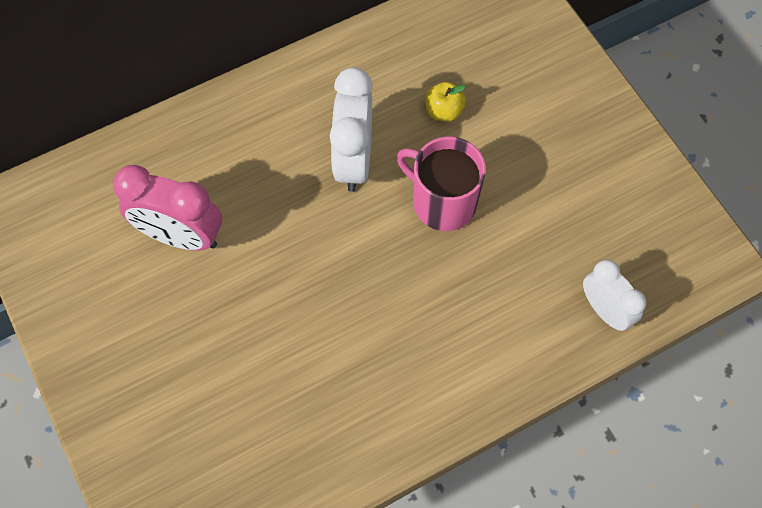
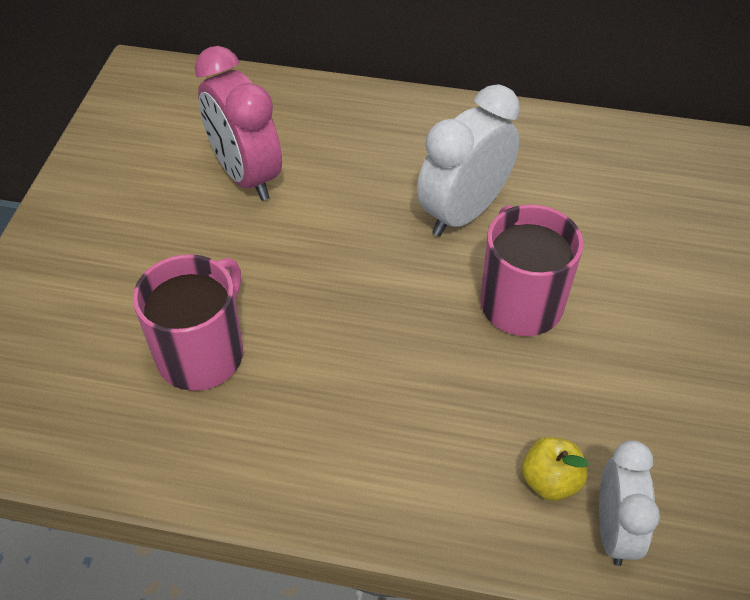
camera: 40 degrees right, 15 degrees down
yellow apple [425,82,466,122] -> yellow apple moved to [522,437,589,501]
none -> pink mug [133,254,243,391]

